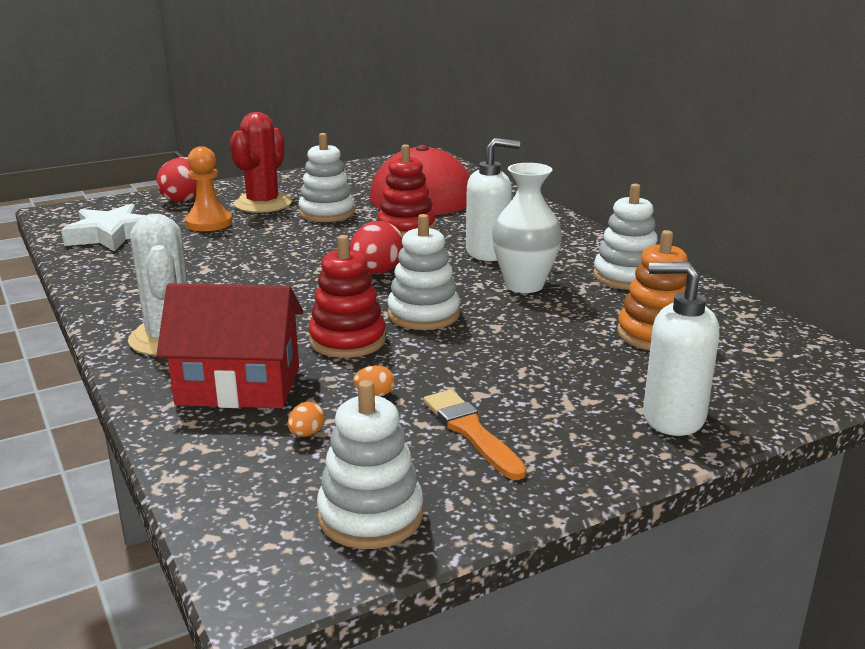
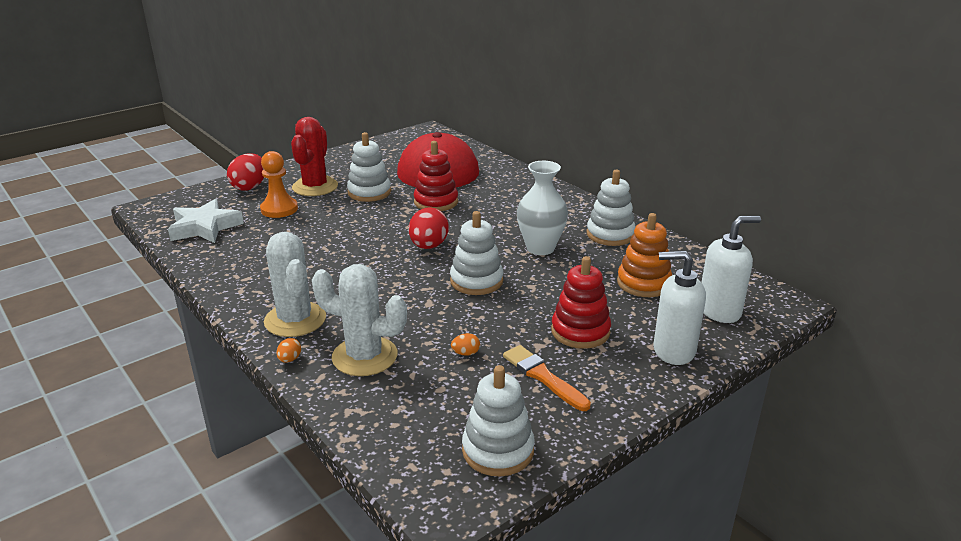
camera: 10 degrees left, 5 degrees up
red house [156,283,303,408] -> white cactus [312,264,407,376]
orange egg [288,402,325,437] -> orange egg moved to [276,338,301,363]
red stacking toy [308,235,386,358] -> red stacking toy moved to [551,256,611,349]
white soap dispenser [466,138,520,261] -> white soap dispenser moved to [702,216,761,323]

